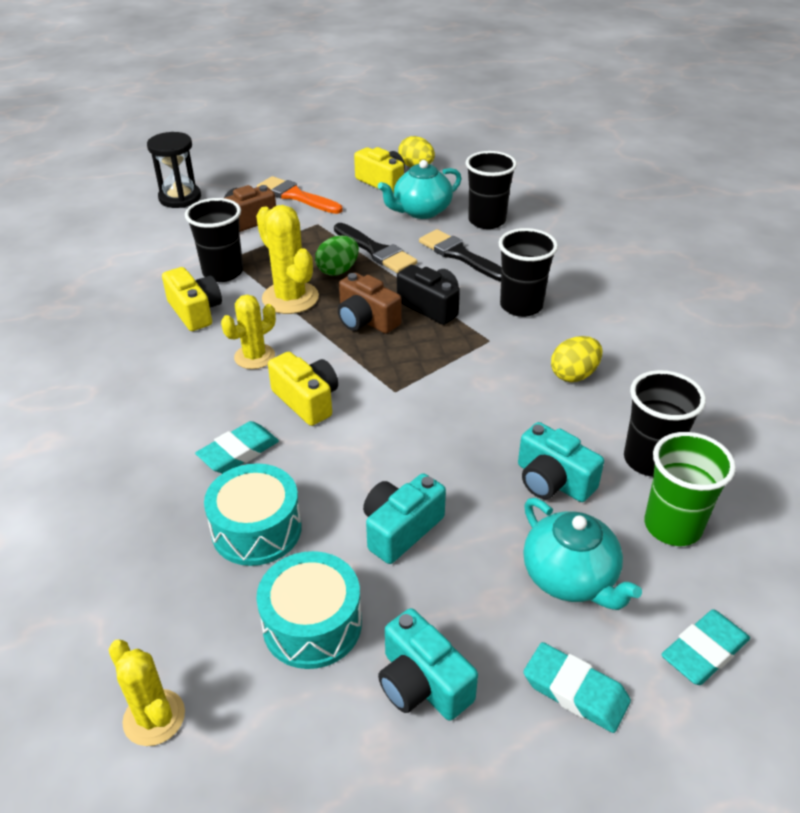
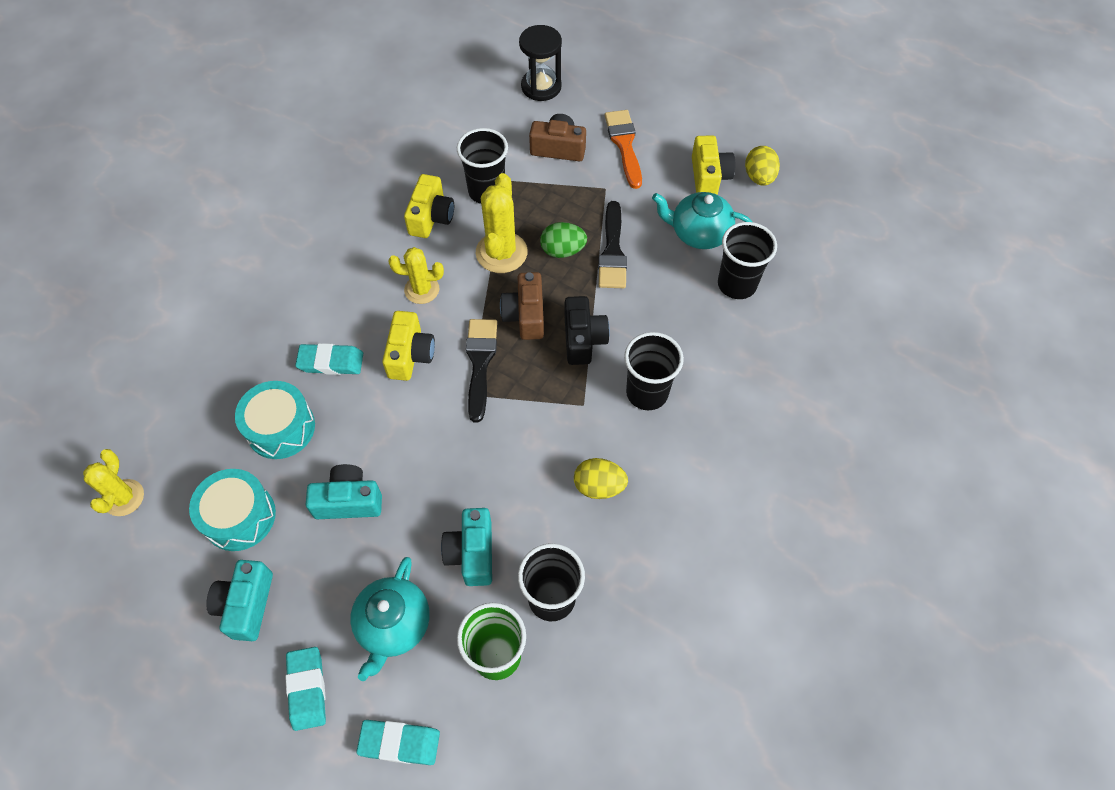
camera: 45 degrees right, 20 degrees up
black brush [419,229,502,282] -> black brush moved to [466,319,497,422]

